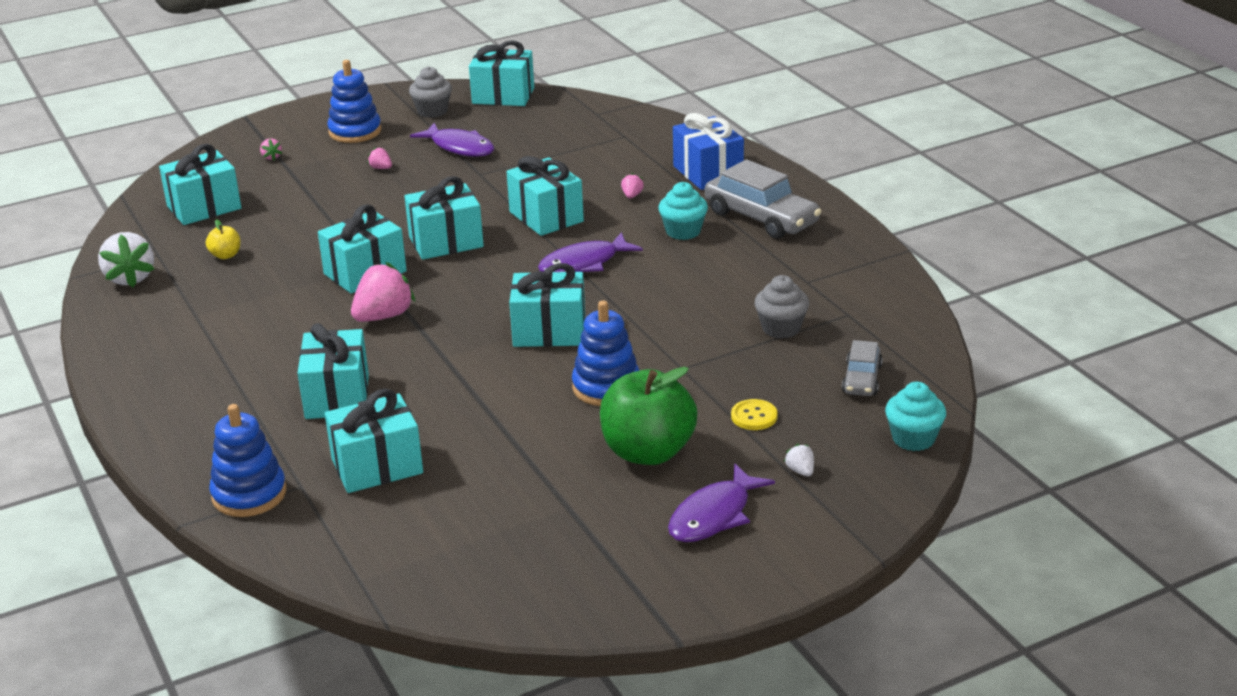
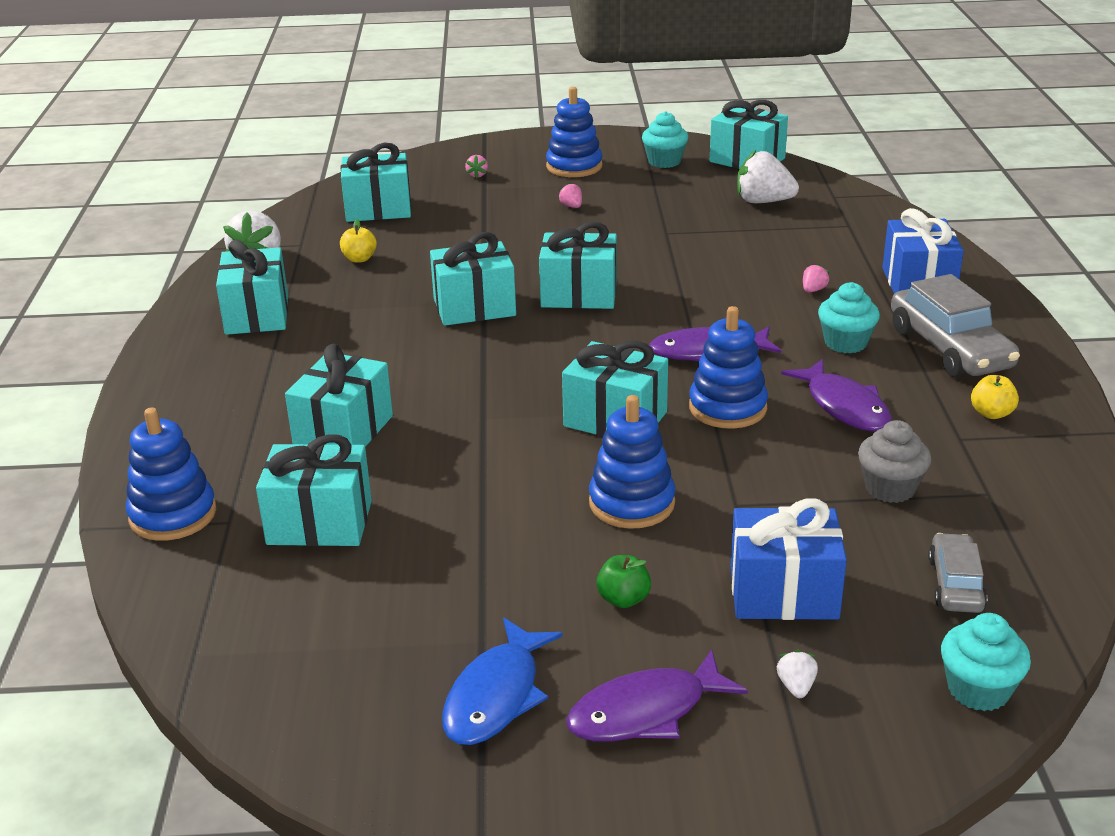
camera: 25 degrees right, 0 degrees up
pink strawberry [351,262,415,322] -> none
grey cupcake [409,66,452,118] -> turquoise cupcake [642,111,688,168]
purple fish [410,123,494,157] -> purple fish moved to [781,359,892,432]
turquoise gift [507,156,584,236] -> turquoise gift moved to [216,239,288,335]
green apple [600,367,698,465] -> green apple [596,555,651,608], size x0.43
yellow button [731,399,778,430] -> blue gift [731,499,847,620]
grey car [842,340,883,396] -> grey car turned 150 degrees clockwise [928,533,987,613]
none -> blue fish [442,618,563,745]
none -> blue stacking toy [689,306,768,429]
none -> white strawberry [737,150,799,203]
none -> yellow apple [971,375,1019,419]

